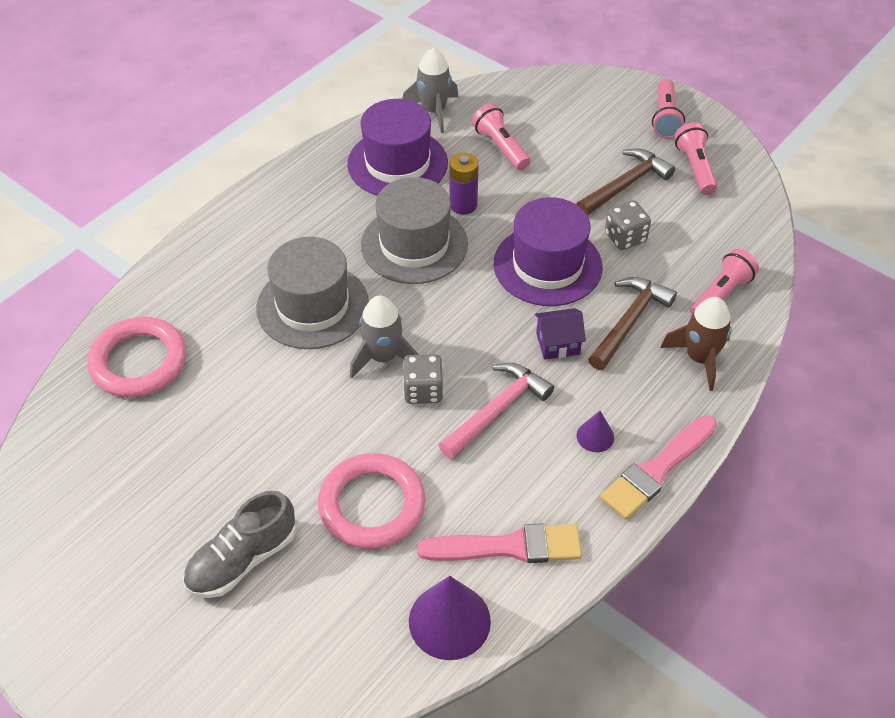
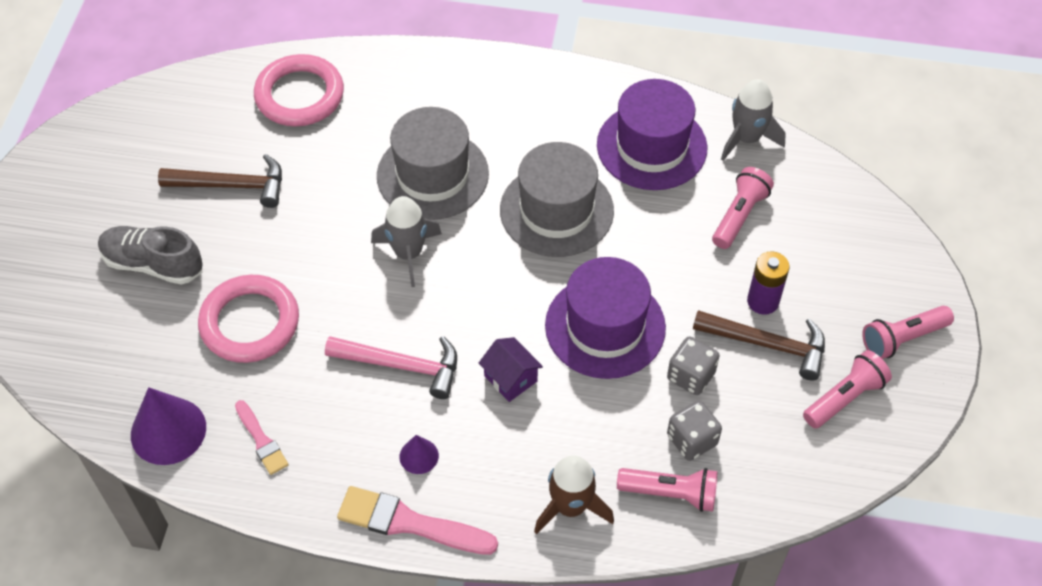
camera: 60 degrees right, 5 degrees up
grey dice [403,354,444,404] -> grey dice moved to [667,401,722,461]
pink brush [417,523,582,563] -> pink brush [235,400,289,475], size x0.58
purple battery [449,153,479,215] -> purple battery moved to [747,251,789,315]
brown hammer [588,277,677,370] -> brown hammer moved to [158,154,282,208]

